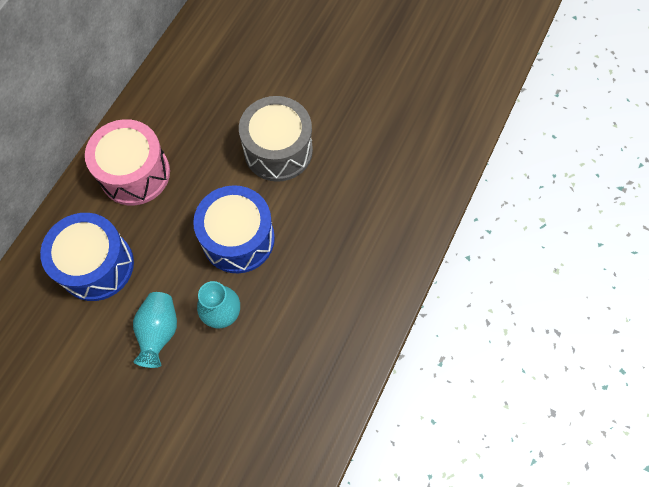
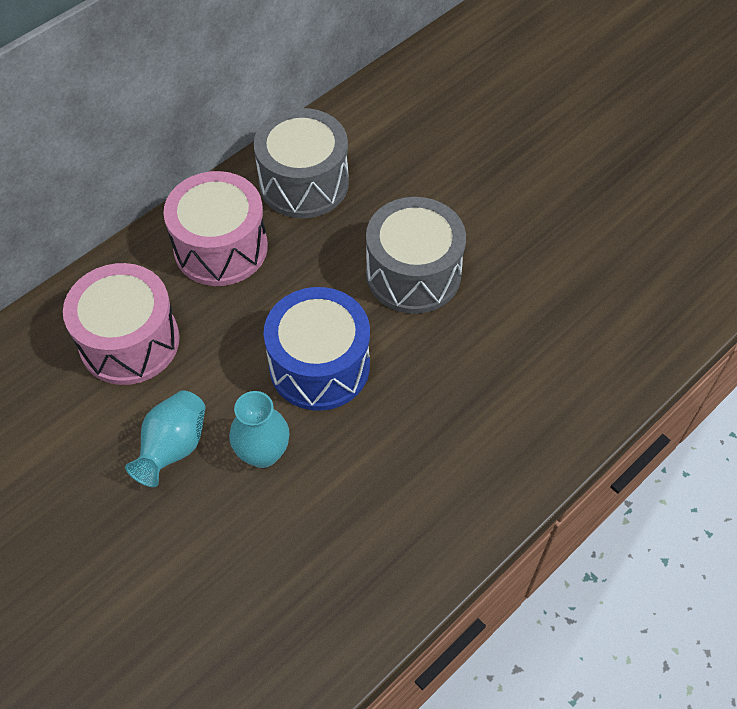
camera: 20 degrees right, 10 degrees down
blue drum [40,213,134,301] -> pink drum [63,263,180,385]
none -> grey drum [254,108,349,218]

